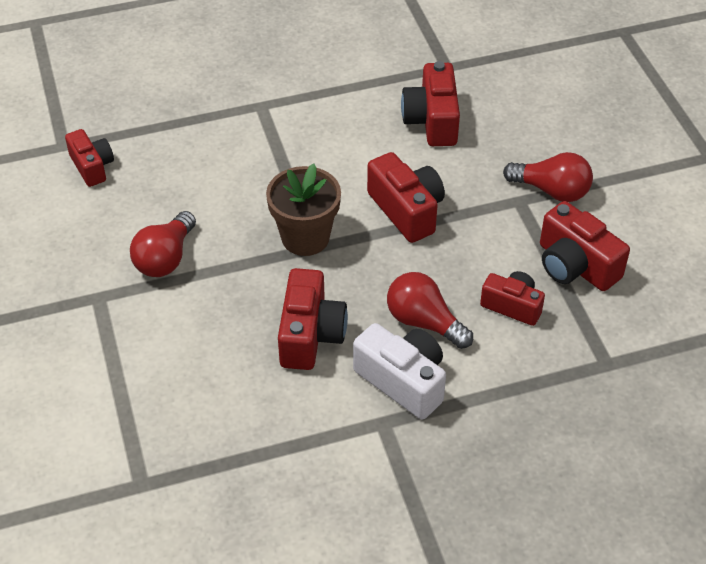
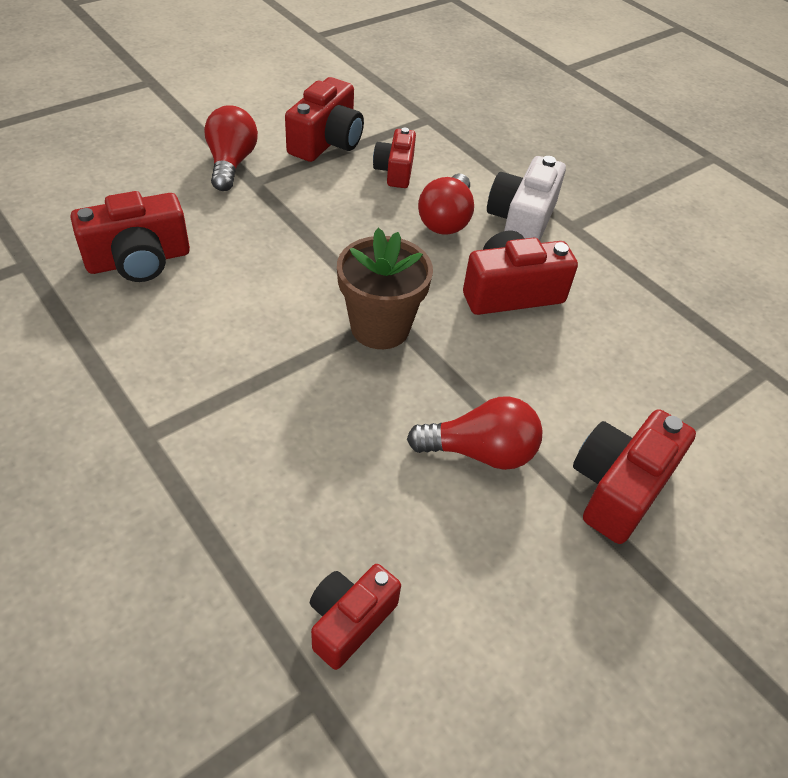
camera: 115 degrees left, 0 degrees up
red camera [367,152,445,243] -> red camera moved to [573,409,696,544]

